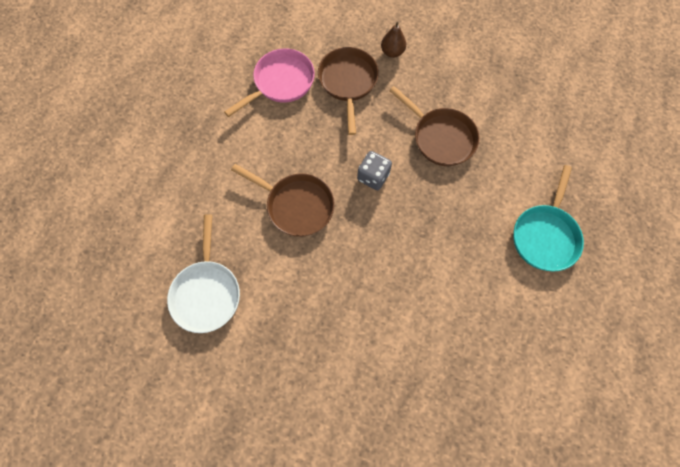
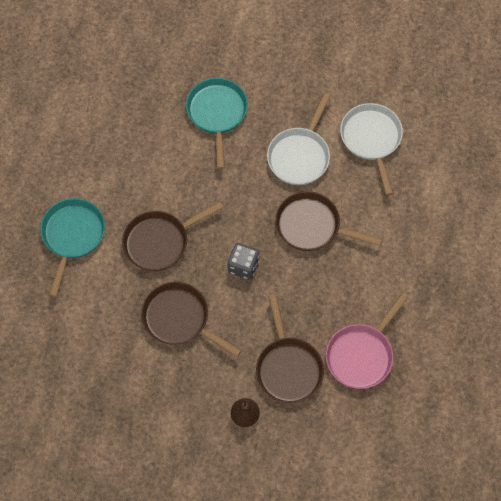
camera: 170 degrees right, 5 degrees down
none -> brown pan [122,201,224,271]
none -> turquoise pan [186,78,248,169]
none -> white pan [267,93,331,185]

